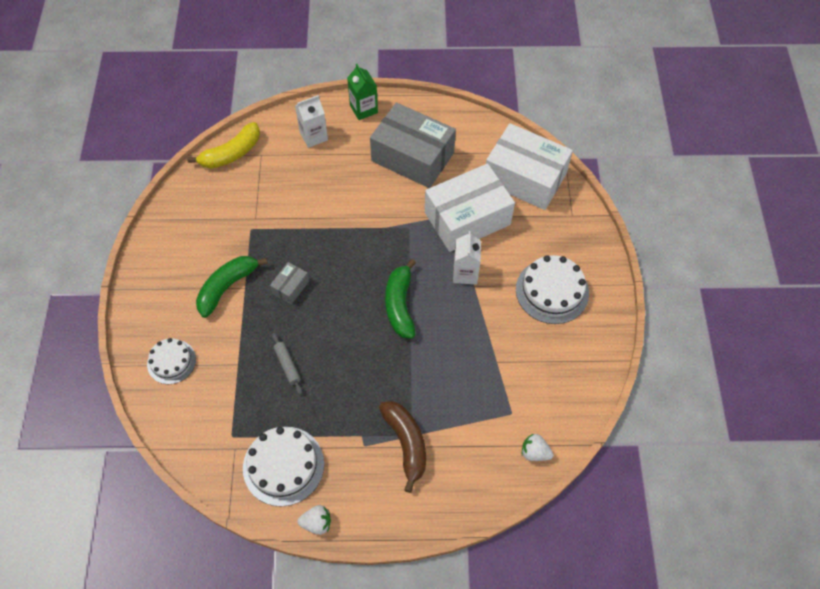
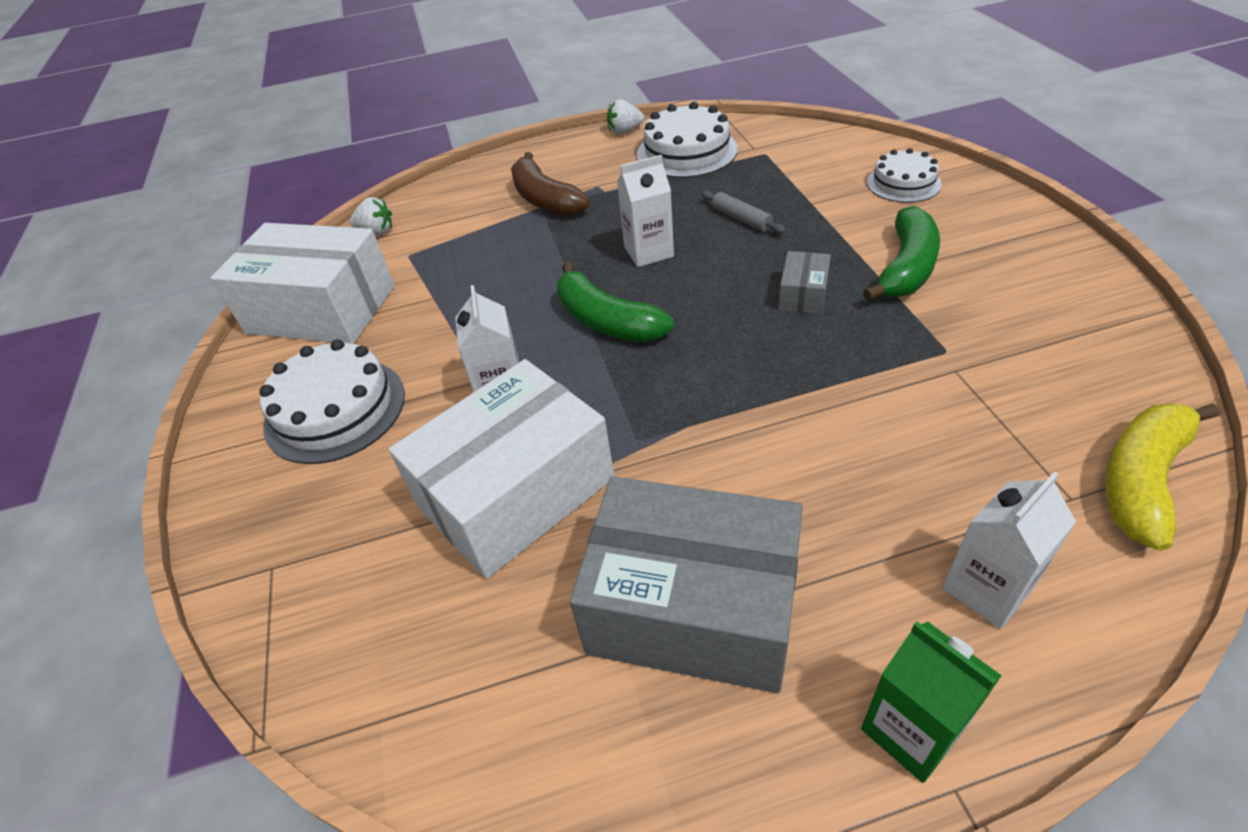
camera: 170 degrees right, 15 degrees down
green banana [385,259,416,339] -> green banana turned 150 degrees clockwise [557,262,674,342]
white box [486,123,573,210] -> white box moved to [211,223,395,344]
none -> white carton [617,155,674,267]

